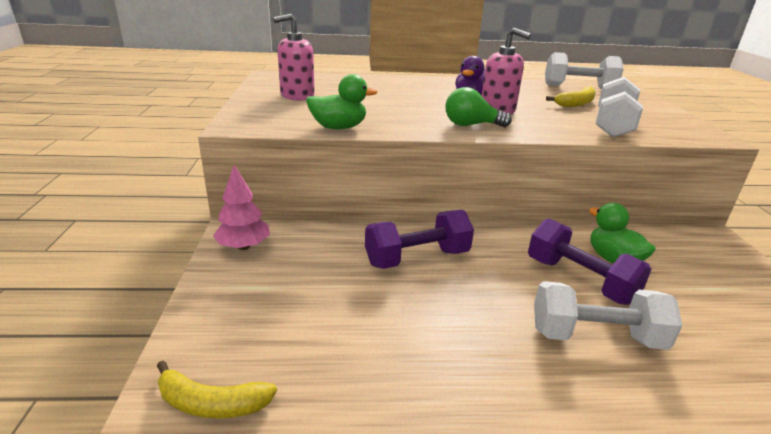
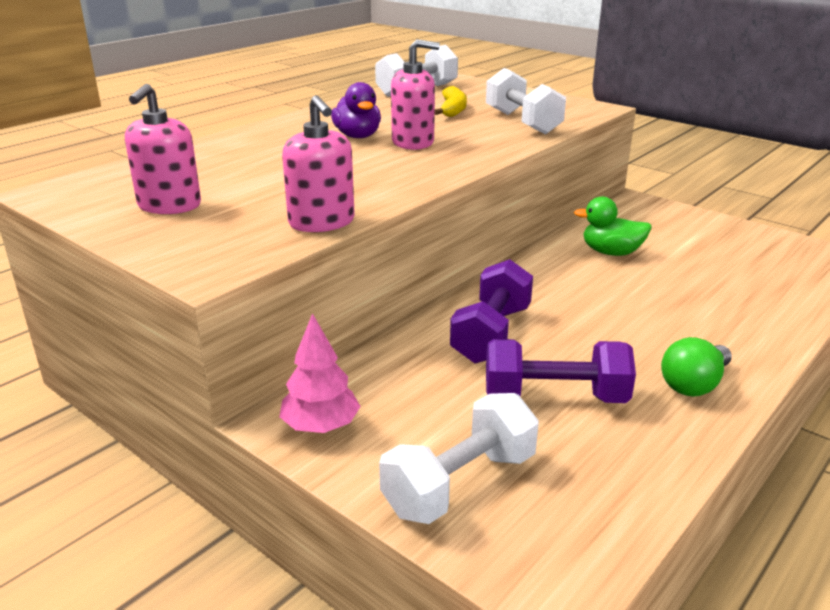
camera: 45 degrees left, 0 degrees up
yellow banana [157,361,277,419] -> none
green duck [306,74,378,129] -> pink soap dispenser [282,95,355,232]
green light bulb [445,87,512,127] -> green light bulb moved to [661,337,732,397]
purple dumbbell [528,218,651,305] -> purple dumbbell moved to [486,339,636,403]
white dumbbell [534,281,683,350] -> white dumbbell moved to [379,393,539,524]

